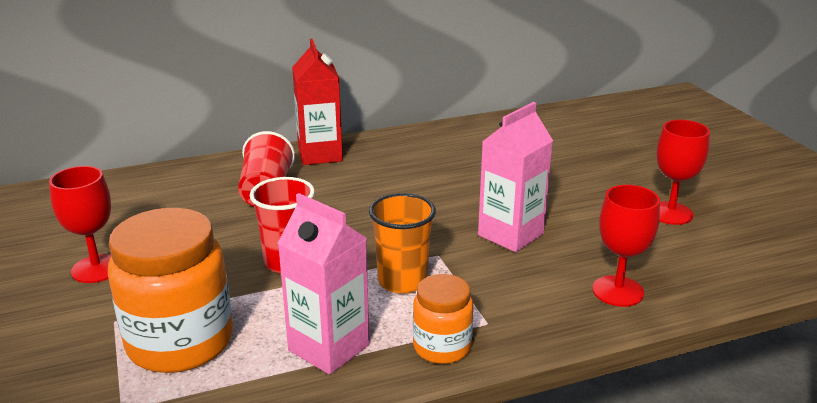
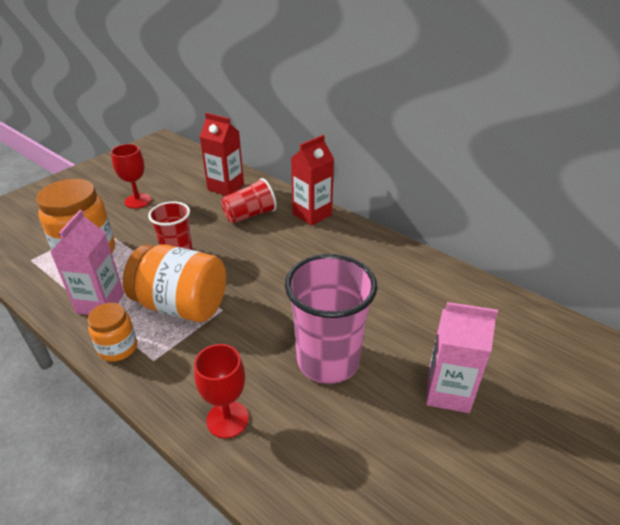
camera: 60 degrees right, 10 degrees up
orange cup [369,193,436,294] -> orange jar [123,244,226,322]
pink carton [478,102,553,252] -> pink carton moved to [426,302,498,413]
red goblet [657,120,710,225] -> none
none -> red carton [199,113,244,196]
none -> pink cup [285,254,377,384]

